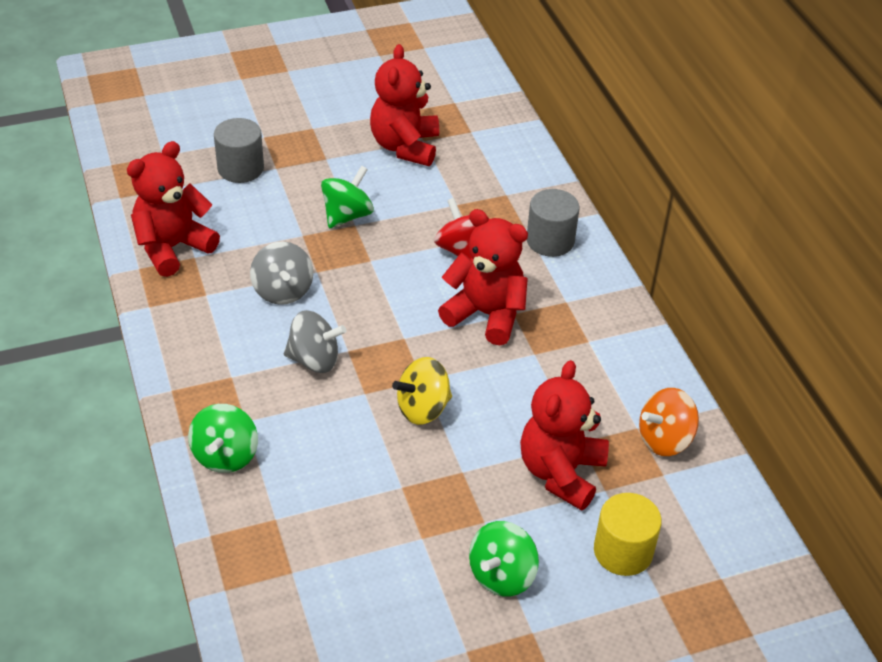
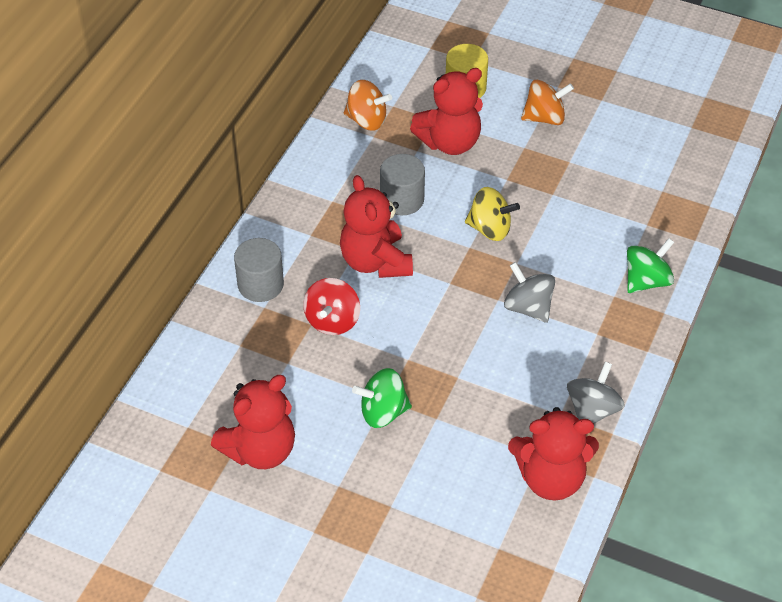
camera: 135 degrees left, 5 degrees up
grey cylinder [214,118,264,183] -> grey cylinder moved to [380,154,425,215]
grey spinning top [250,242,313,305] -> grey spinning top moved to [567,362,625,424]
green spinning top [469,521,539,597] -> orange spinning top [521,80,574,125]

